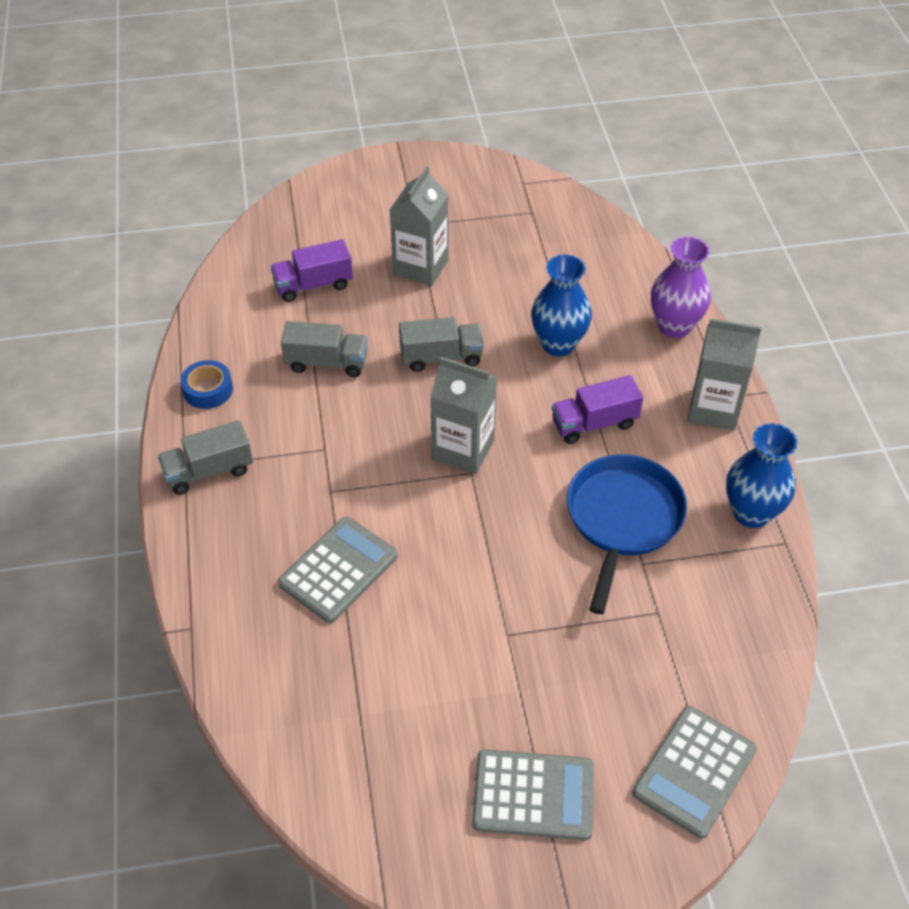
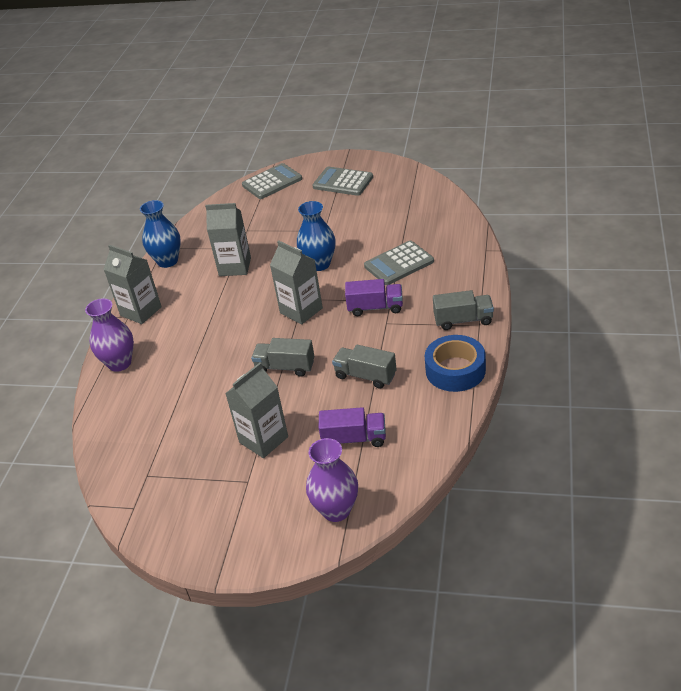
camera: 155 degrees left, 10 degrees down
blue tape [180,360,233,409] -> blue tape [425,335,486,392], size x1.64
blue vase [531,255,592,356] -> blue vase moved to [297,201,335,271]
purple truck [552,375,643,444] -> purple truck moved to [345,279,403,316]
blue pan [567,454,687,614] -> grey carton [205,203,251,276]
none -> purple vase [306,438,358,522]

